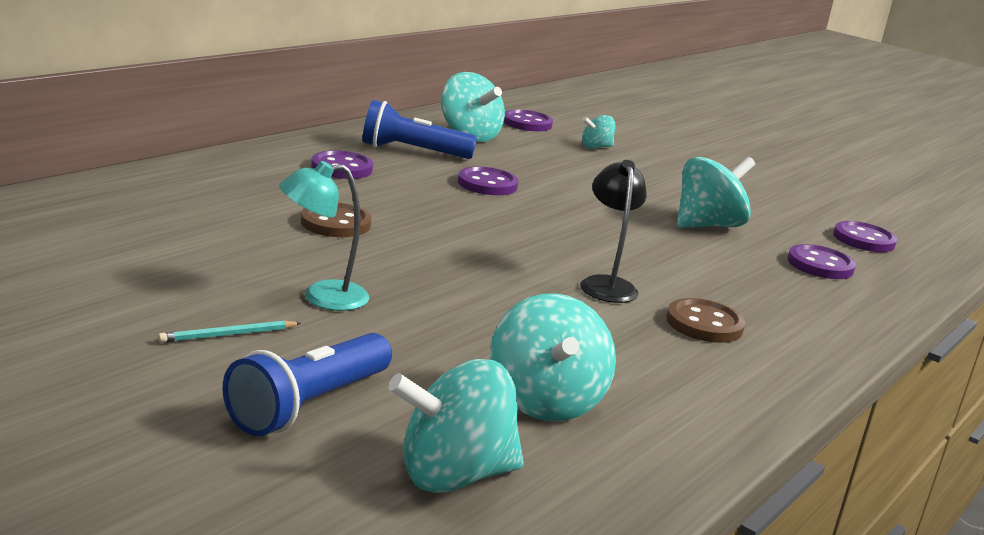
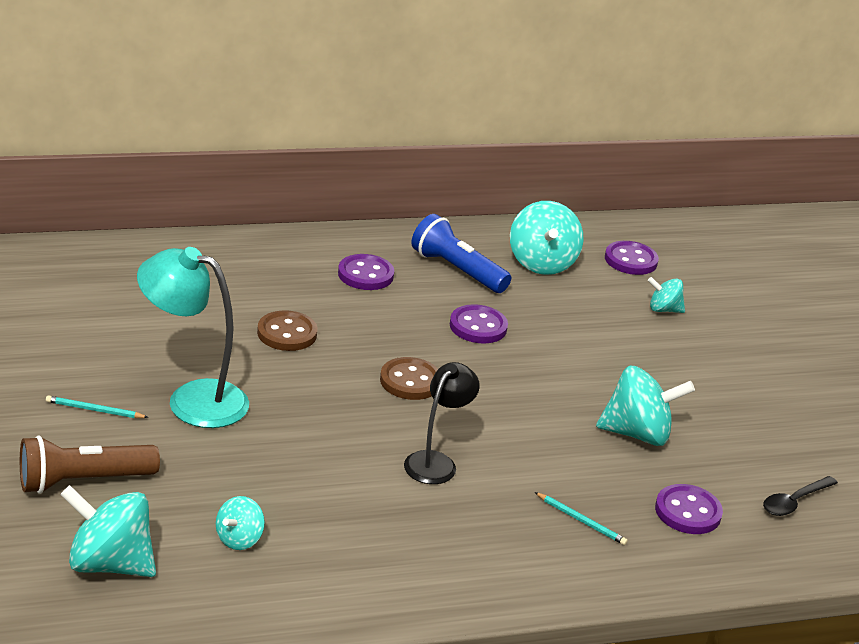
camera: 35 degrees right, 10 degrees up
blue flashlight [222,333,392,436] -> brown flashlight [20,435,160,494]
turquoise lamp [279,161,369,311] -> turquoise lamp [137,247,249,428], size x1.55
turquoise spinning top [490,293,616,421] -> turquoise spinning top [216,496,265,550], size x0.55
brown button [666,298,745,343] -> brown button moved to [380,357,438,400]
purple button [833,221,897,252] -> black spoon [763,476,838,516]
none -> turquoise pencil [535,492,628,545]

